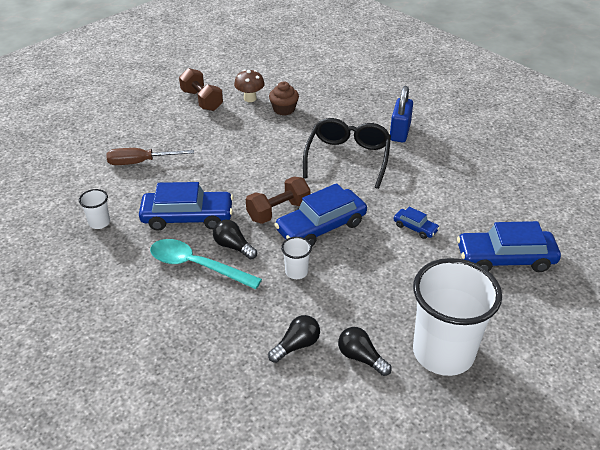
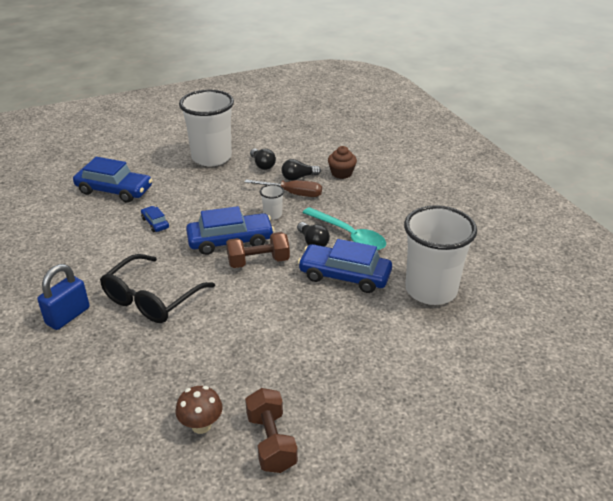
camera: 160 degrees left, 5 degrees down
white cup [79,189,110,229] -> white cup [404,205,477,305], size x2.41
brown screwdriver [107,148,194,165] -> brown screwdriver moved to [245,179,322,197]
brown cupcake [269,81,299,116] -> brown cupcake moved to [328,146,357,179]

